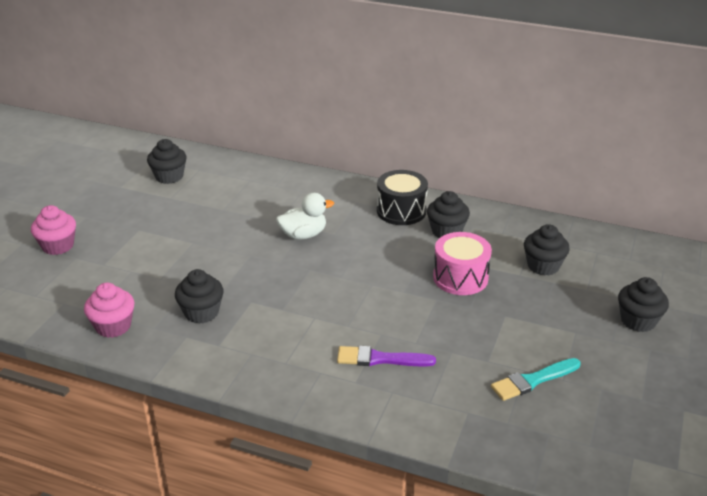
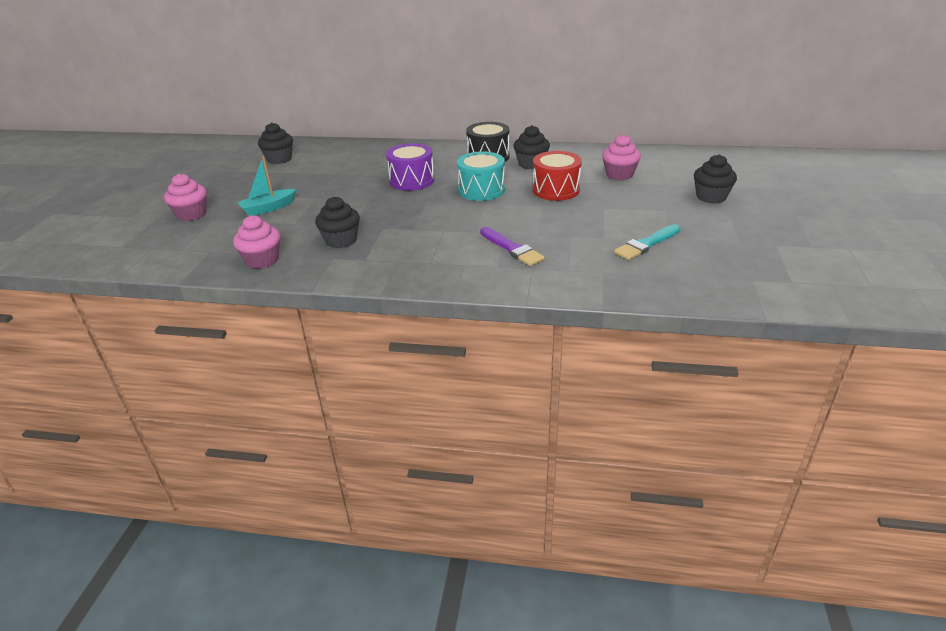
camera: 10 degrees left, 0 degrees up
white duck [276,193,334,240] -> purple drum [386,143,434,191]
purple brush [337,346,436,366] -> purple brush turned 120 degrees counterclockwise [480,227,545,266]
pink drum [433,232,492,295] -> red drum [533,151,582,201]
black cupcake [524,224,570,275] -> pink cupcake [602,134,641,180]
none -> turquoise boat [237,156,297,216]
none -> turquoise drum [457,151,505,201]

